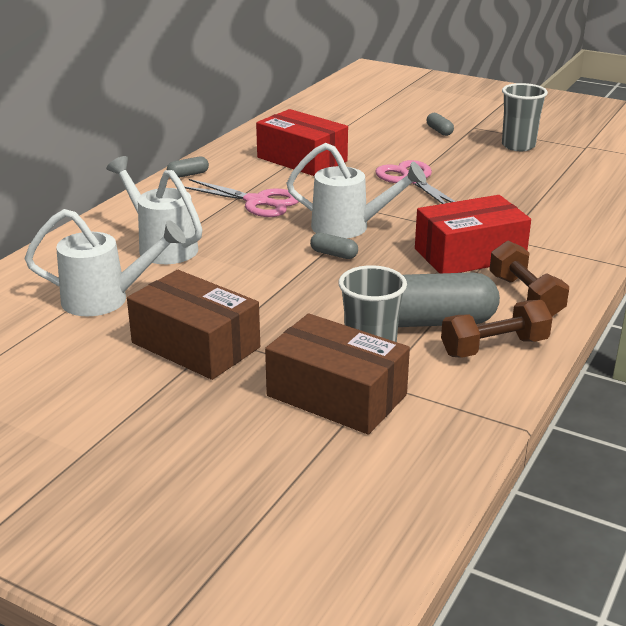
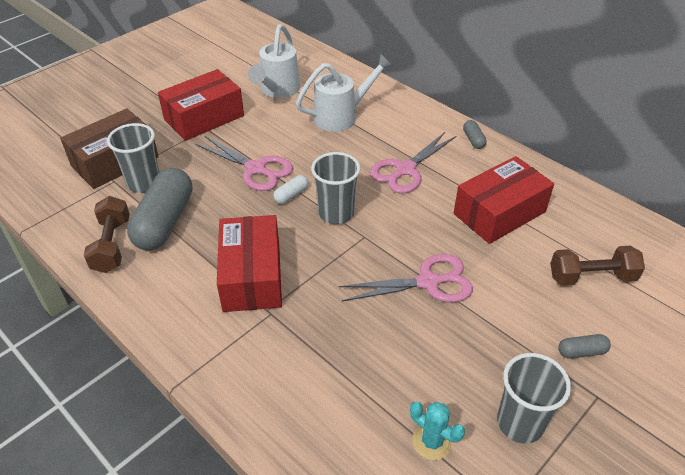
camera: 105 degrees right, 15 degrees up
brown box [127,270,260,380] -> red box [158,69,244,141]
white watering can [286,143,426,238] -> grey cup [311,152,360,224]
grey capsule [310,233,358,259] -> white capsule [273,175,308,204]
brown dumbbell [489,241,569,316] -> brown dumbbell moved to [550,246,645,286]
none -> pink scissors [196,136,293,191]
none -> turquoise cactus [410,401,465,460]

